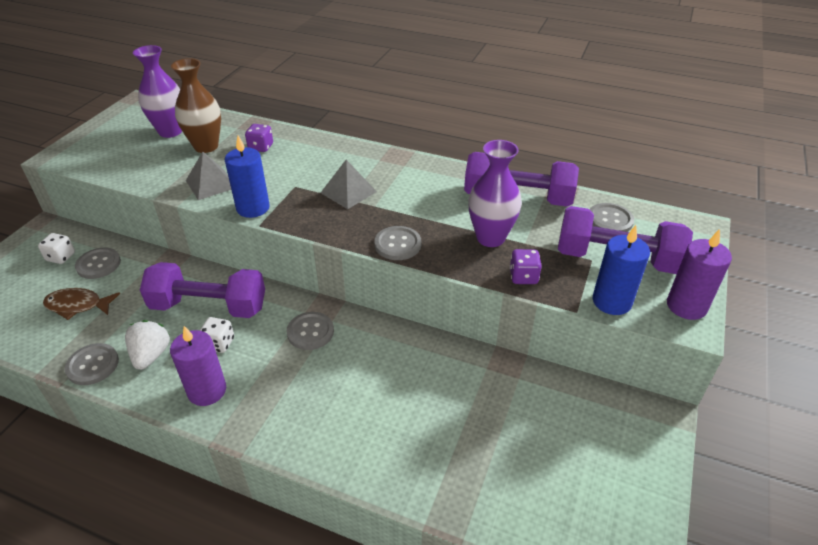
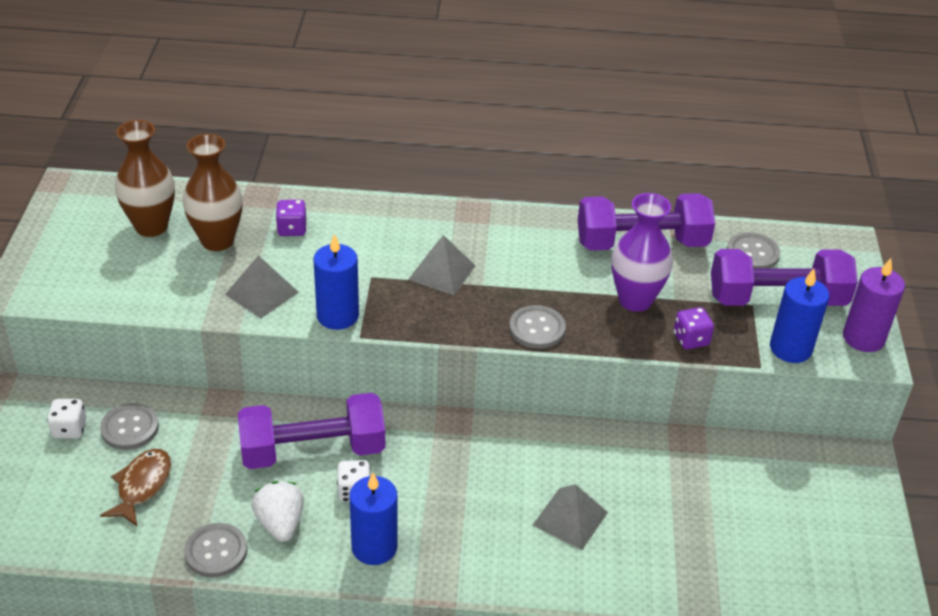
camera: 20 degrees left, 0 degrees up
brown fish [43,288,120,320] -> brown fish turned 120 degrees clockwise [100,449,171,527]
purple vase [133,45,182,138] -> brown vase [115,120,175,237]
purple candle [170,326,226,406] -> blue candle [349,473,398,565]
grey button [287,312,334,350] -> none
none -> grey pyramid [533,484,608,550]

